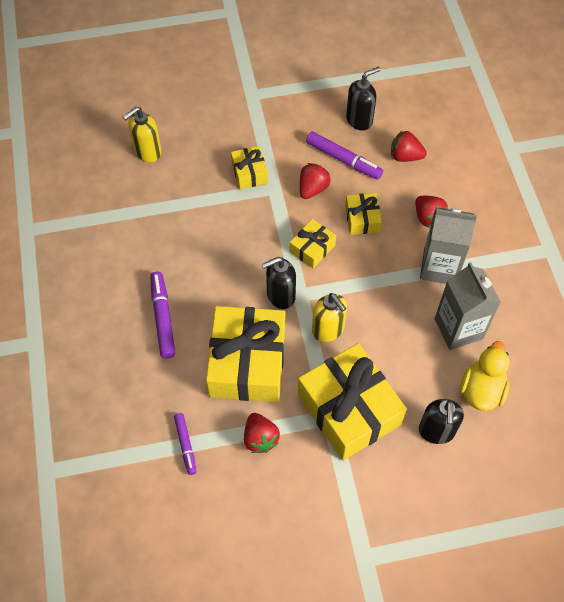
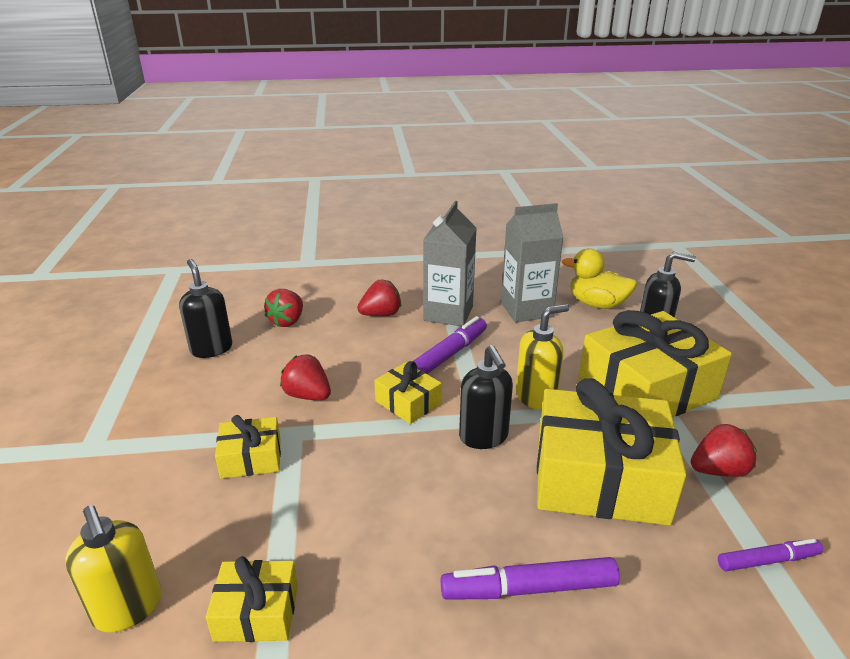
camera: 85 degrees left, 30 degrees down
purple marker [306,131,383,180] -> purple marker moved to [413,316,487,374]
yellow gift [345,193,382,235] -> yellow gift moved to [206,556,298,642]

